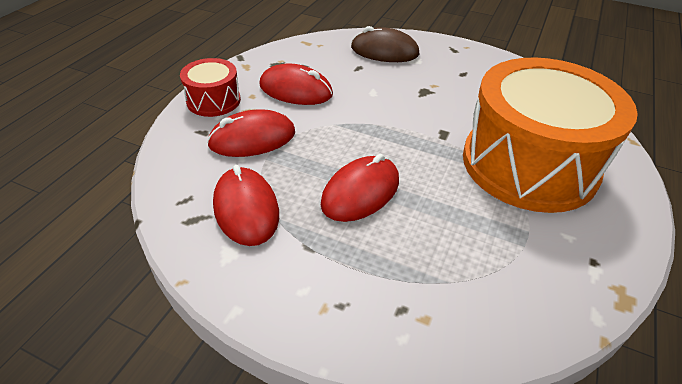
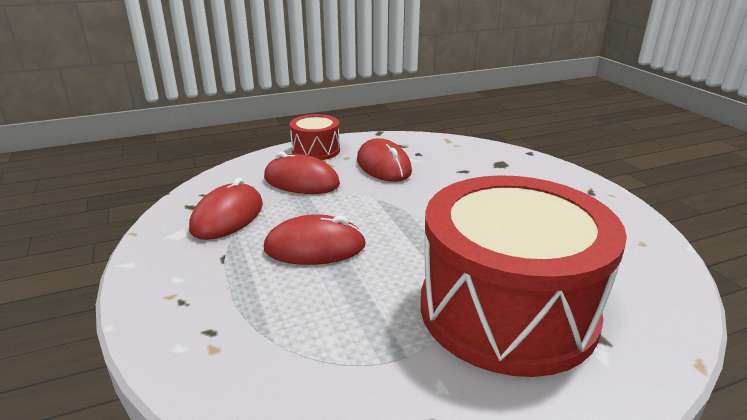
camera: 45 degrees right, 15 degrees down
brown mouse [351,26,419,62] -> none
orange drum [463,57,638,213] -> red drum [421,175,627,377]

